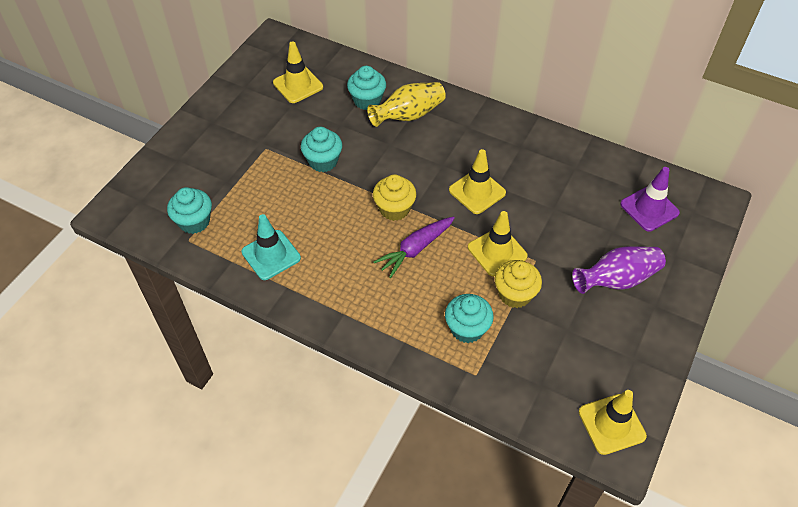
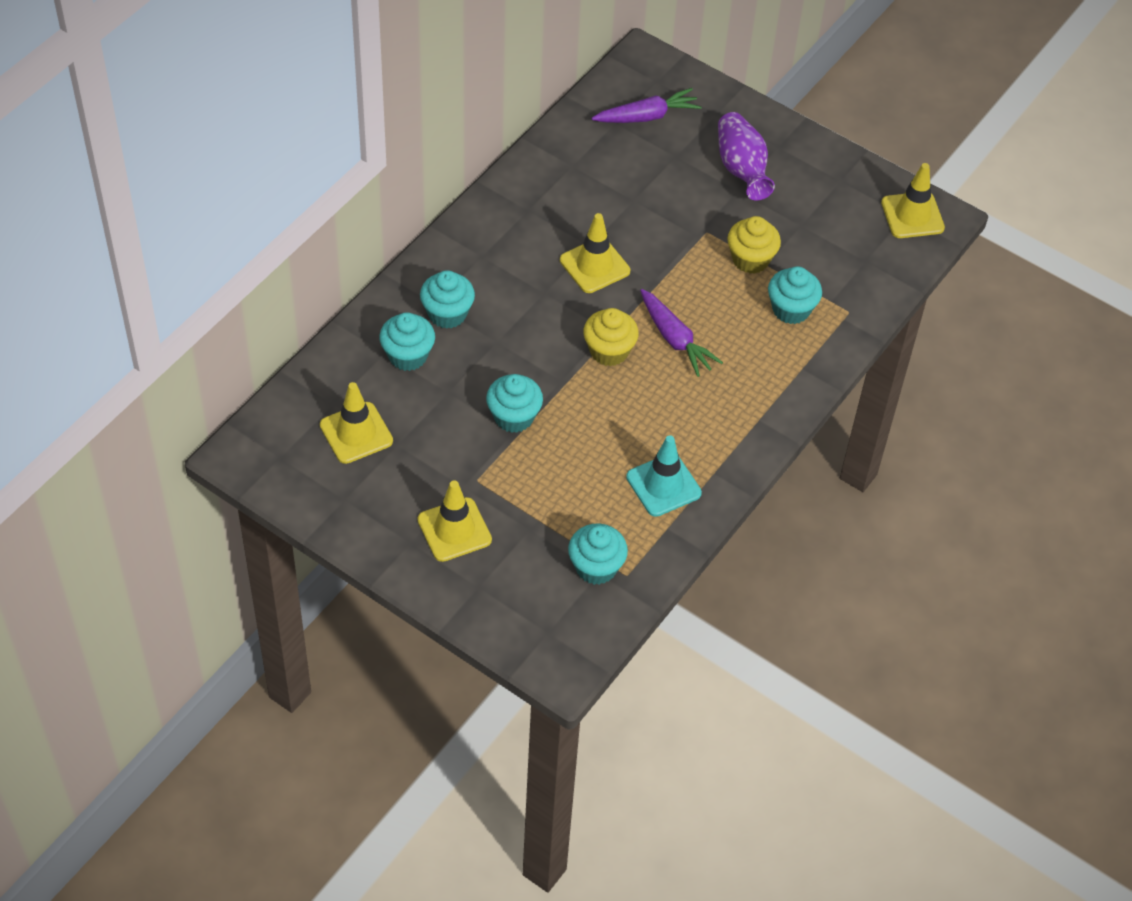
camera: 85 degrees left, 0 degrees up
yellow vase [367,82,446,127] -> turquoise cupcake [420,270,475,329]
yellow traffic cone [468,211,528,277] -> yellow traffic cone moved to [418,481,492,562]
purple traffic cone [620,167,680,232] -> purple carrot [592,88,702,123]

